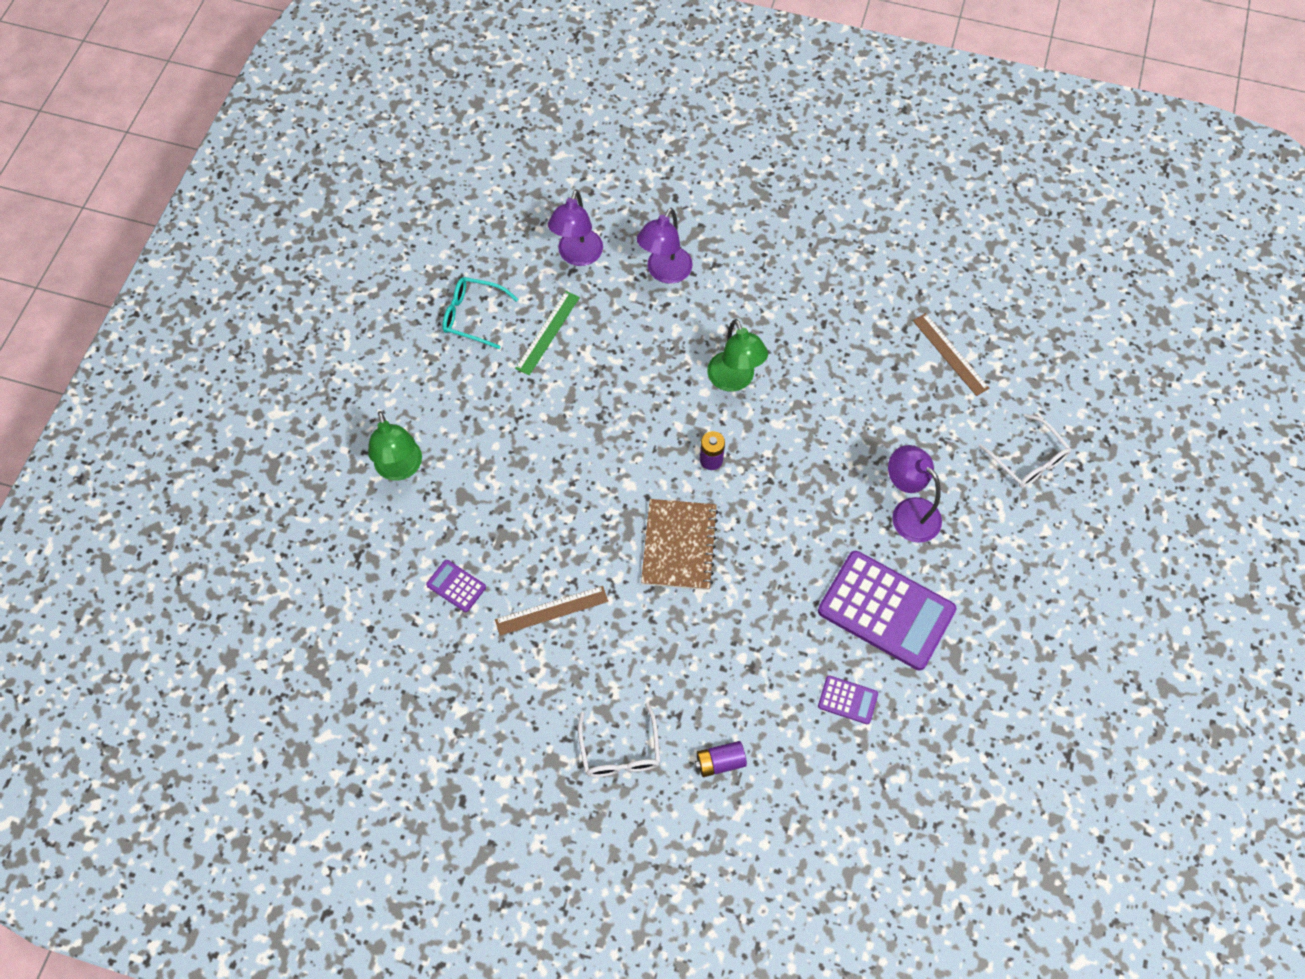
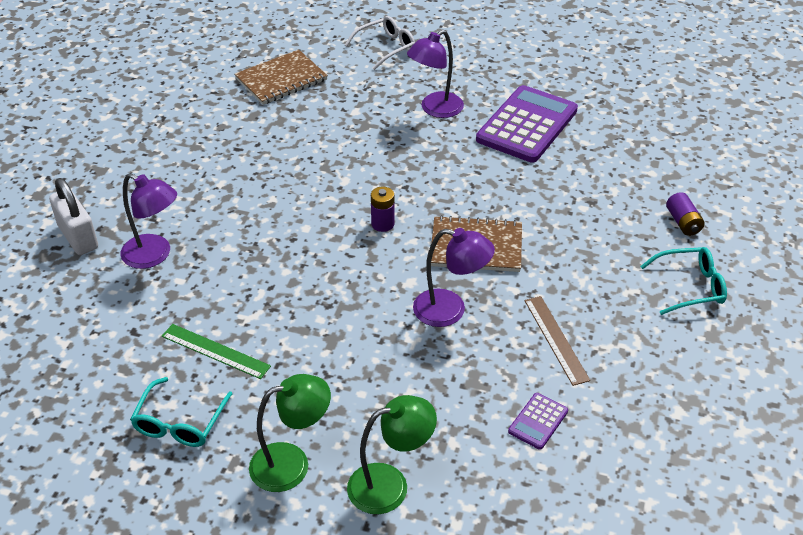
camera: 90 degrees left, 20 degrees down
purple lamp [548,190,603,266] -> purple lamp moved to [413,228,495,327]
white glasses [578,703,660,777] -> turquoise glasses [640,247,727,315]
green lamp [707,319,768,392] -> green lamp moved to [249,374,331,492]
purple calculator [818,675,878,724] -> none
brown ruler [913,313,989,396] -> brown notebook [235,50,328,105]
none -> white padlock [49,178,98,255]

